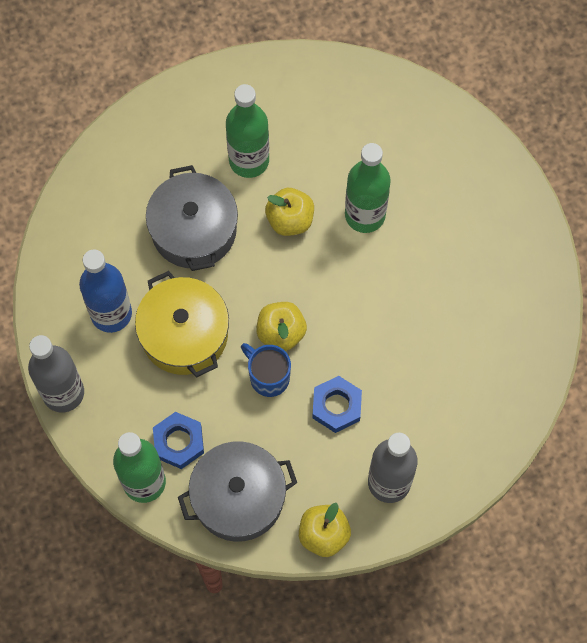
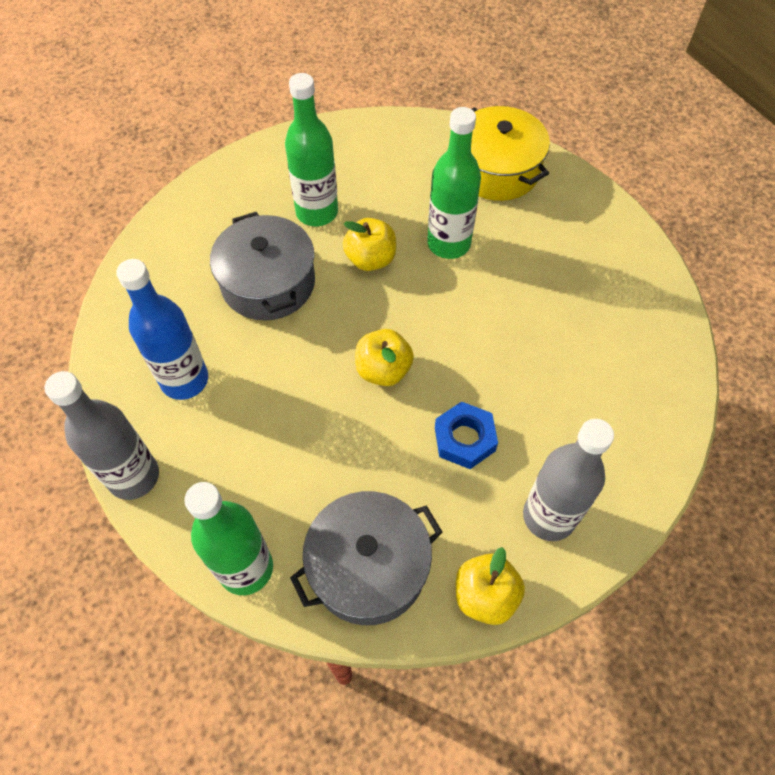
camera: 10 degrees left, 10 degrees down
yellow pot [135,271,229,377] -> yellow pot moved to [471,106,550,201]
blue nut [153,412,204,469] -> none
blue mug [241,343,291,397] -> none

